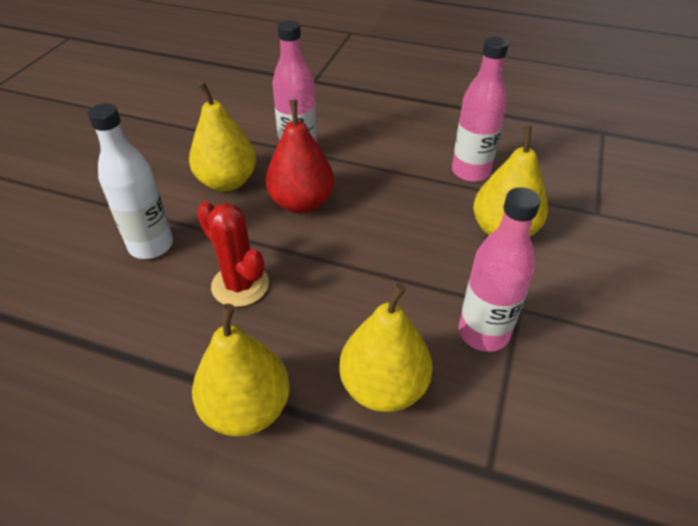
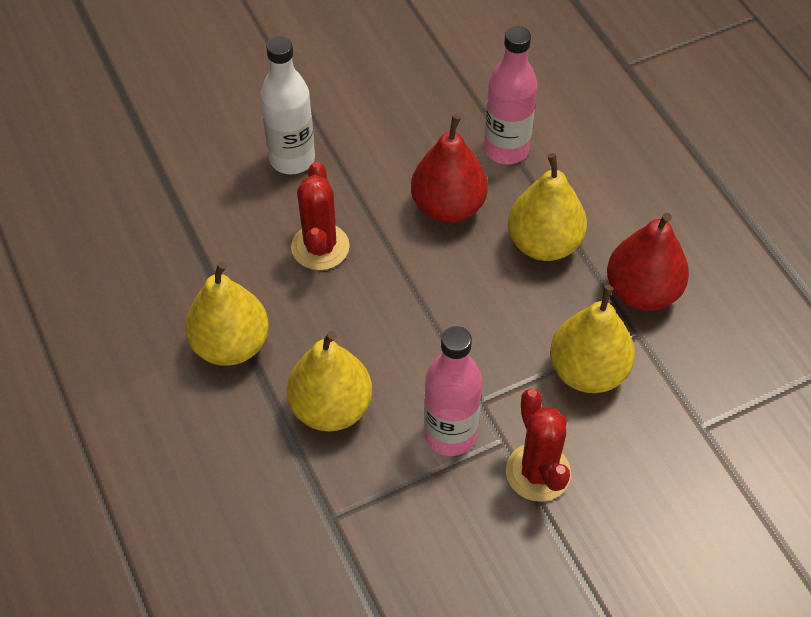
camera: 45 degrees right, 10 degrees up
yellow pear [189,81,256,191] -> yellow pear moved to [508,153,587,261]
pink bottle [452,37,509,182] -> red pear [607,213,689,311]
none -> red cactus [506,389,571,502]

